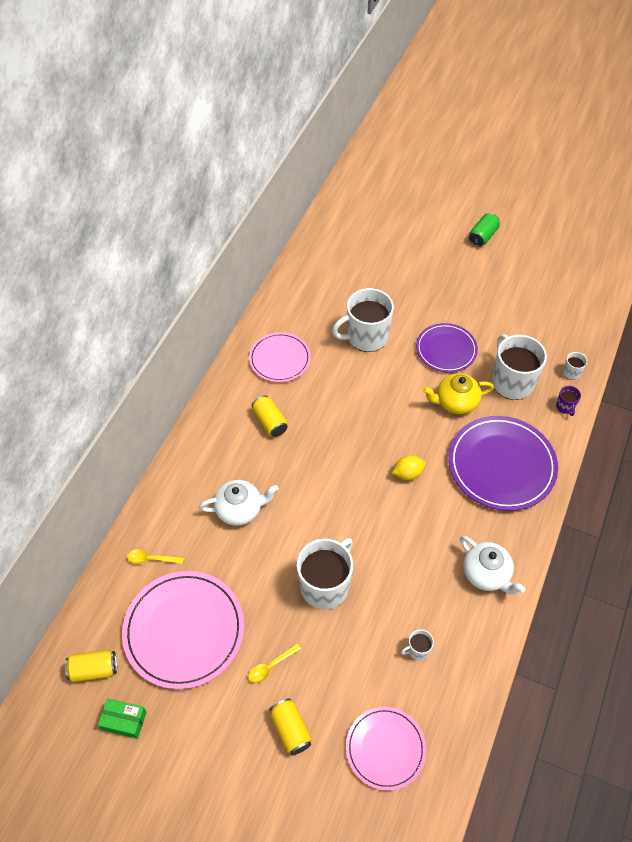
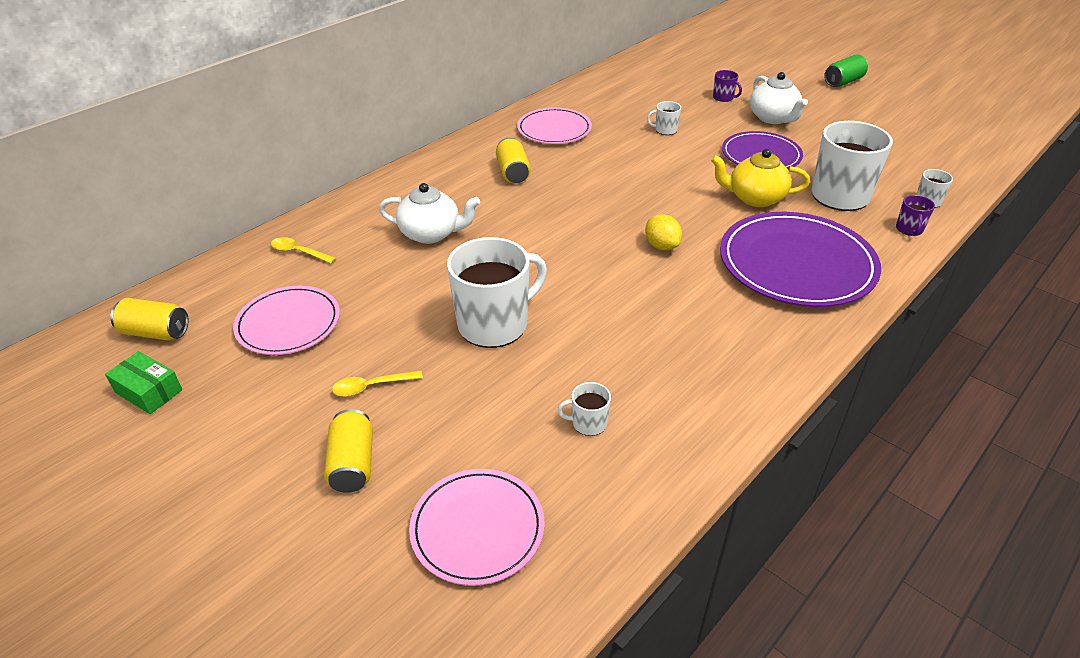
camera: 20 degrees right, 15 degrees down
pink plate [122,571,244,689] -> pink plate [233,286,340,355], size x0.62
white mug [332,288,394,352] -> white mug [647,101,681,135], size x0.43
yellow lemon [392,455,426,480] -> yellow lemon turned 60 degrees clockwise [645,214,682,251]
white teapot [460,536,525,595] -> white teapot moved to [750,72,808,124]
none -> purple mug [713,70,742,102]

